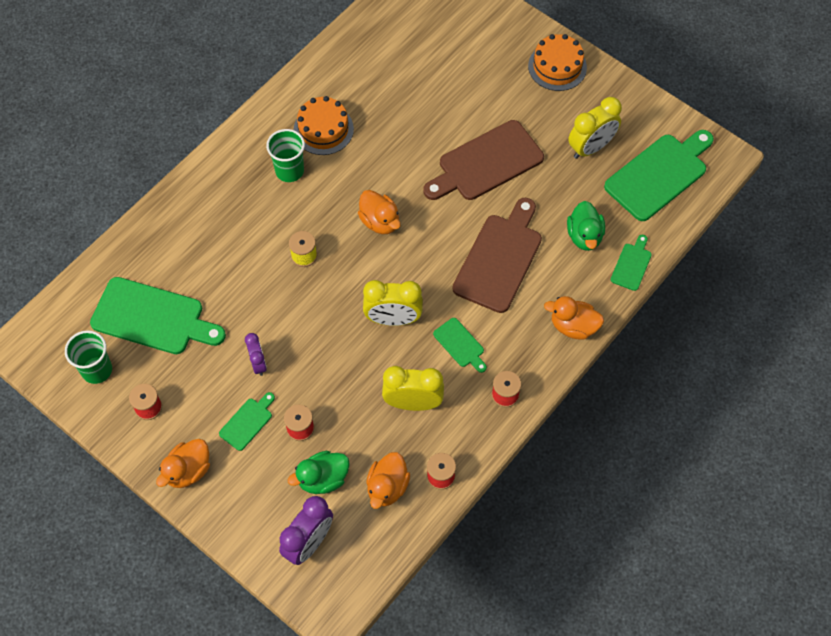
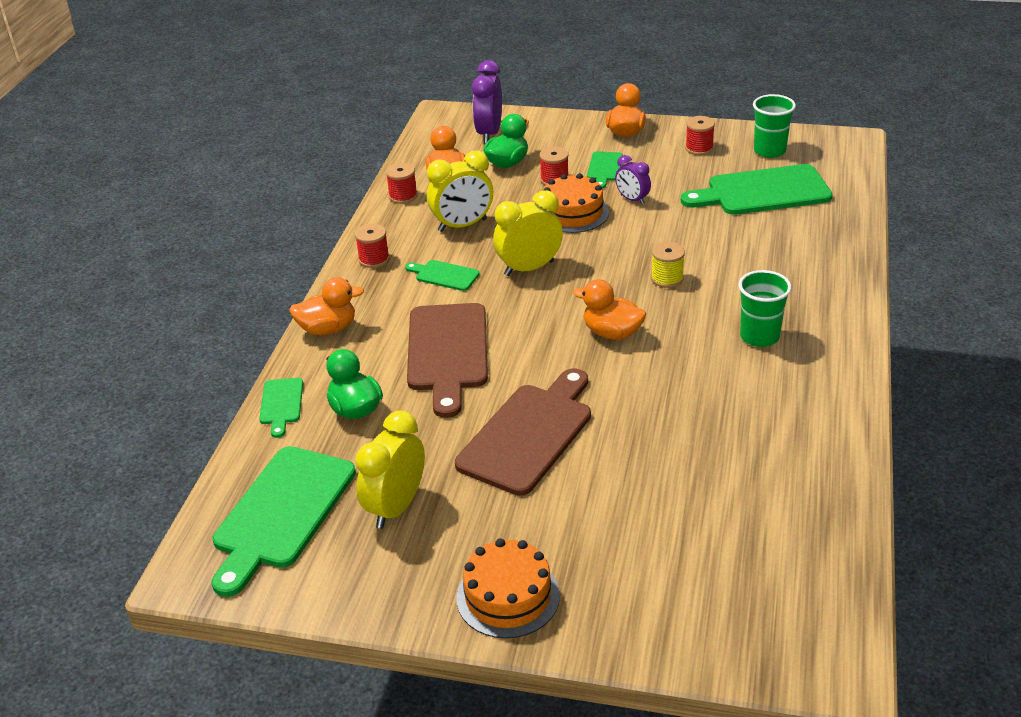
camera: 155 degrees right, 25 degrees down
orange cake [294,96,354,155] -> orange cake moved to [543,173,609,233]

